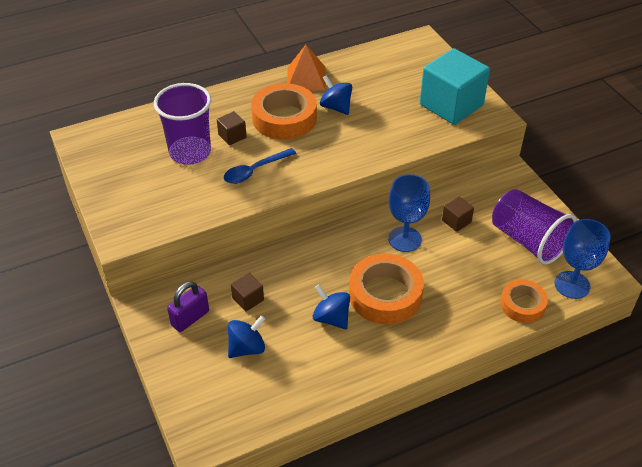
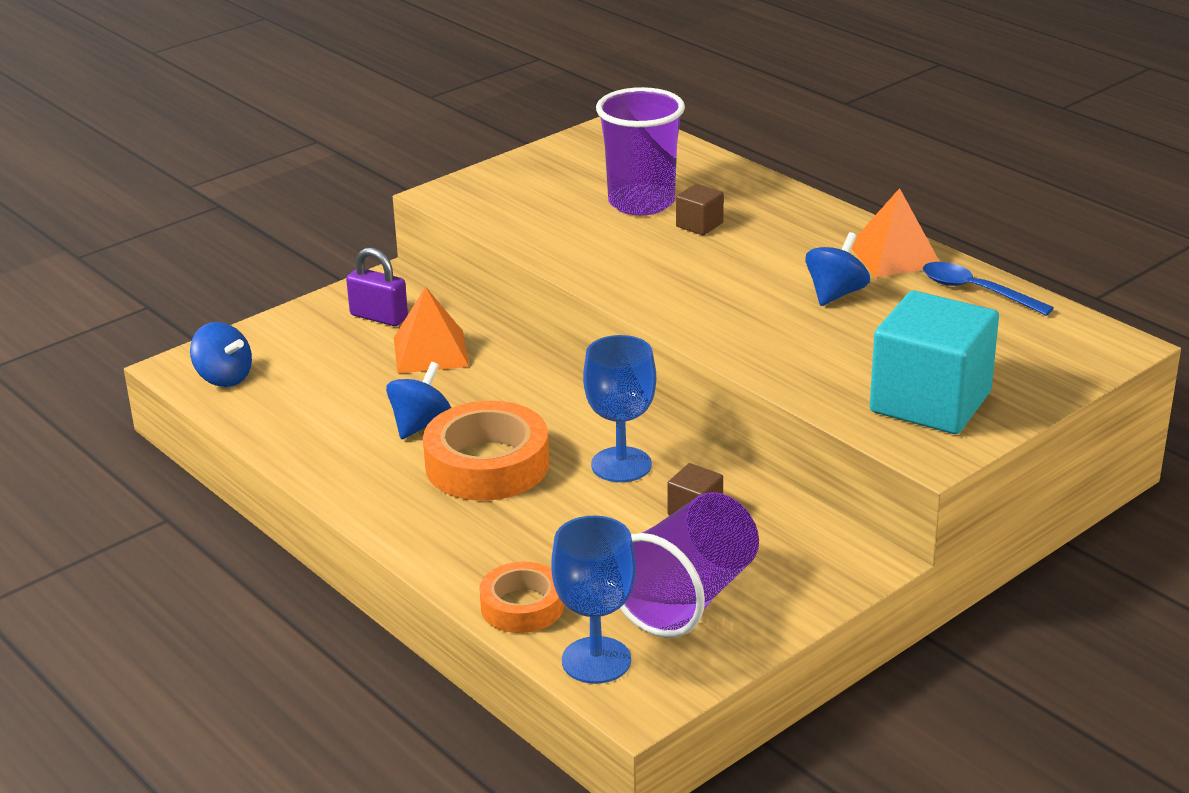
camera: 75 degrees right, 15 degrees down
blue spoon [224,148,296,184] -> blue spoon moved to [923,262,1054,316]
blue spinning top [228,315,265,358] -> blue spinning top moved to [190,322,252,387]
brown cube [231,273,264,311] -> orange pyramid [394,287,469,374]
orange tape [251,83,317,140] -> none

